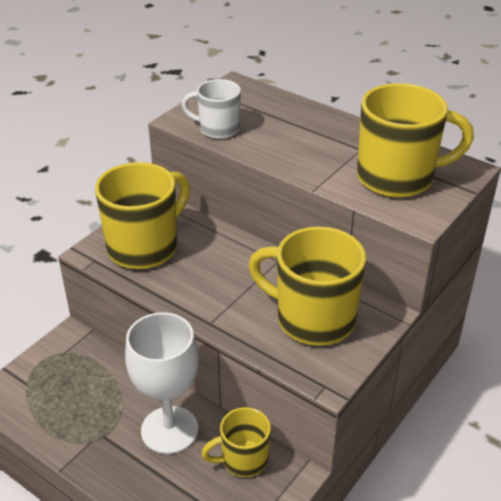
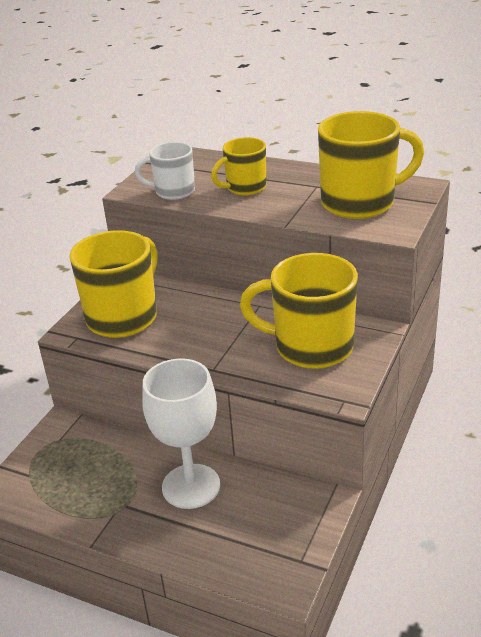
camera: 10 degrees left, 5 degrees down
yellow mug [201,407,271,477] -> yellow mug moved to [211,137,266,196]

